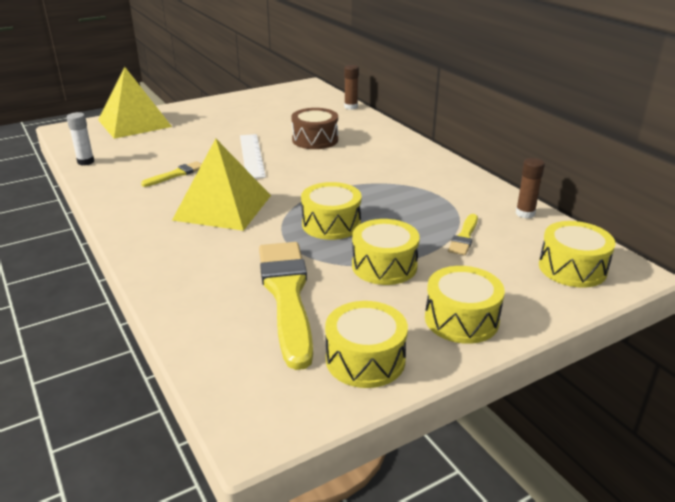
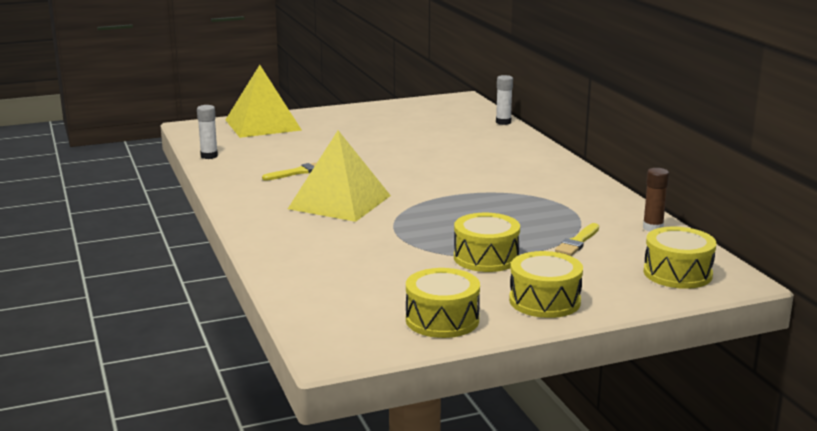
camera: 10 degrees right, 10 degrees down
white ruler [240,134,266,178] -> none
yellow brush [259,242,313,370] -> none
brown drum [291,108,338,149] -> none
yellow drum [301,182,361,240] -> none
brown glue stick [344,65,359,110] -> white glue stick [496,75,513,125]

